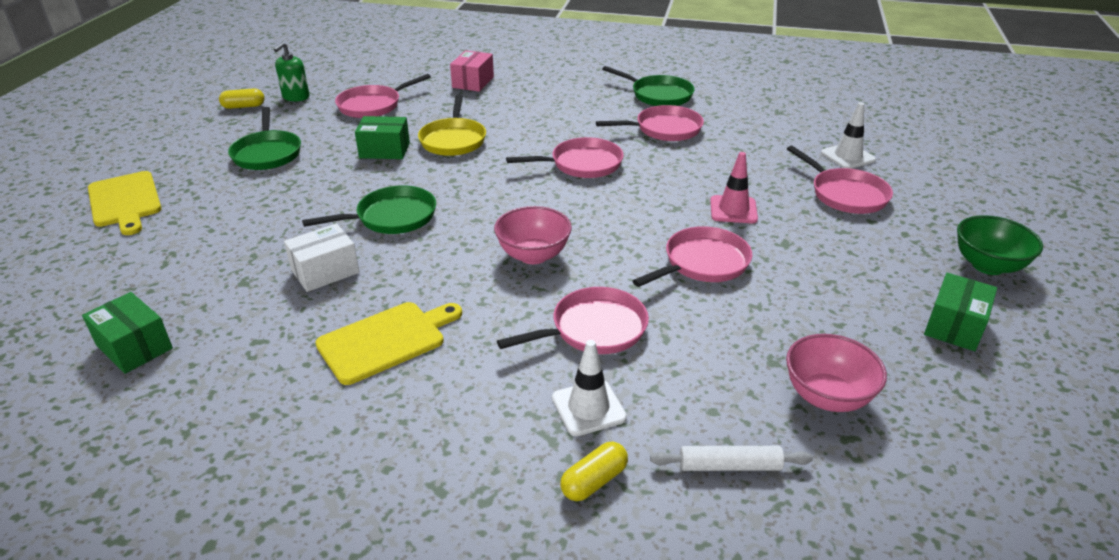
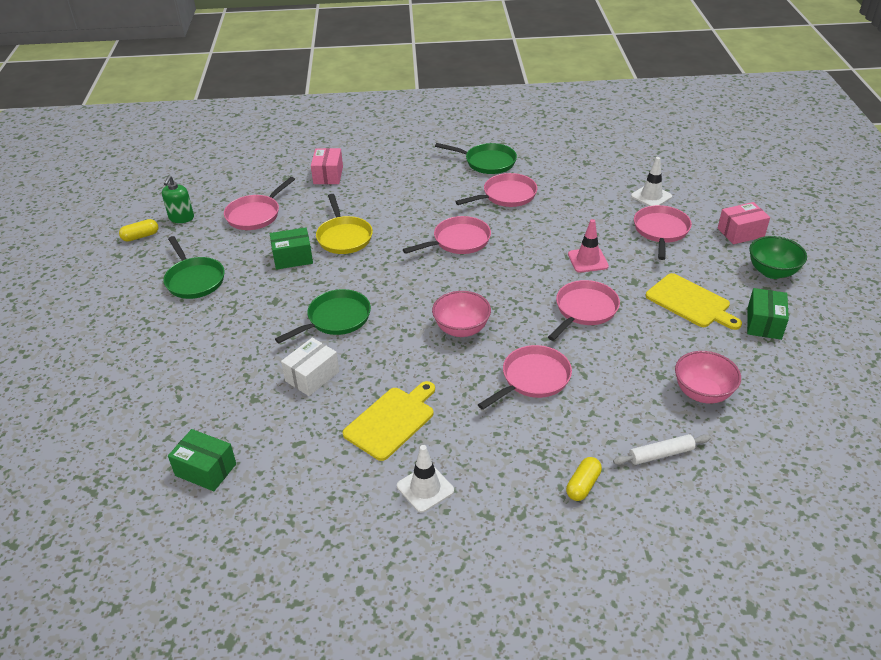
camera: 15 degrees left, 5 degrees up
yellow cutting board [88,171,162,235] -> yellow cutting board moved to [646,273,742,330]
white traffic cone [552,340,627,436] -> white traffic cone moved to [397,445,454,513]
pink pan [787,146,893,214] -> pink pan turned 120 degrees counterclockwise [634,205,692,260]
none -> pink box [717,202,770,244]

